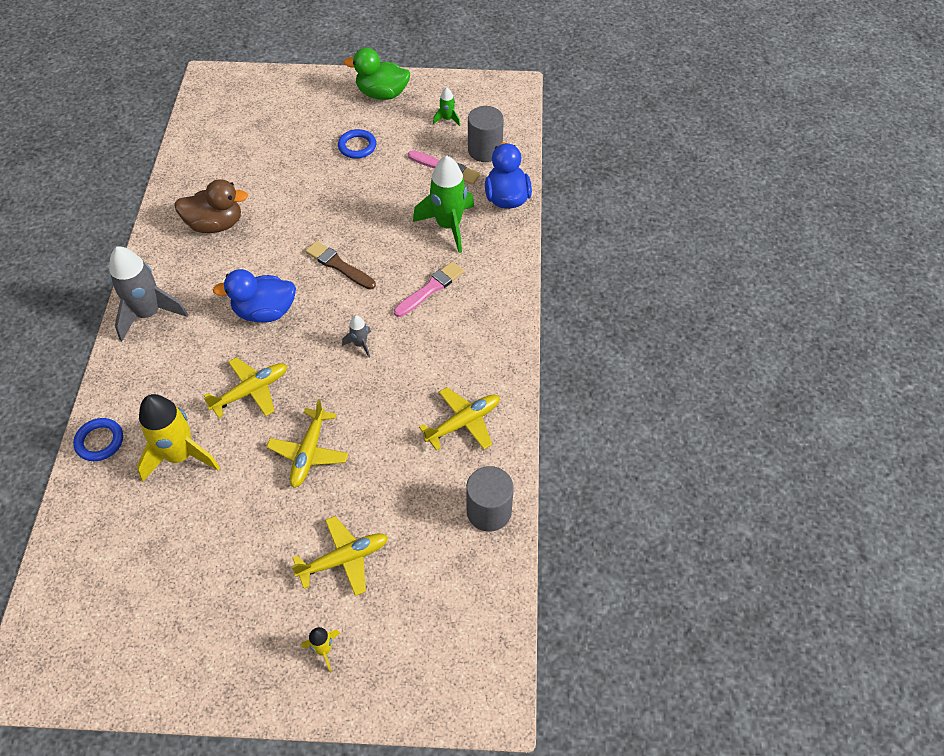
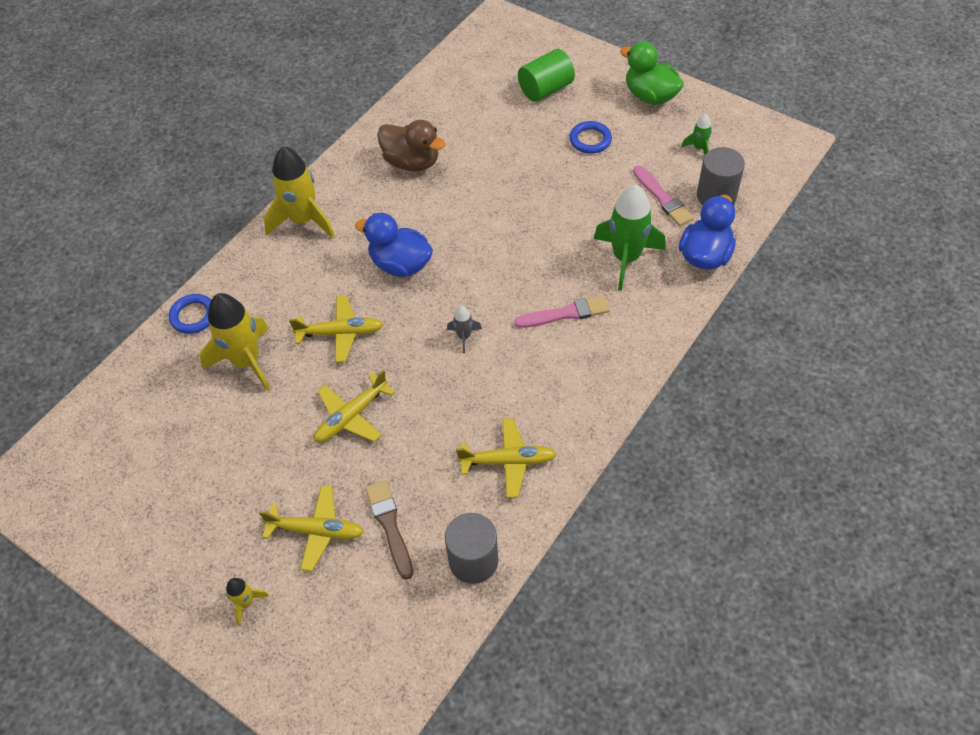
camera: 35 degrees right, 0 degrees up
grey rocket [109,247,188,341] -> yellow rocket [264,147,335,238]
brown brush [305,241,376,290] -> brown brush moved to [365,480,413,580]
none -> green cylinder [518,49,575,102]

